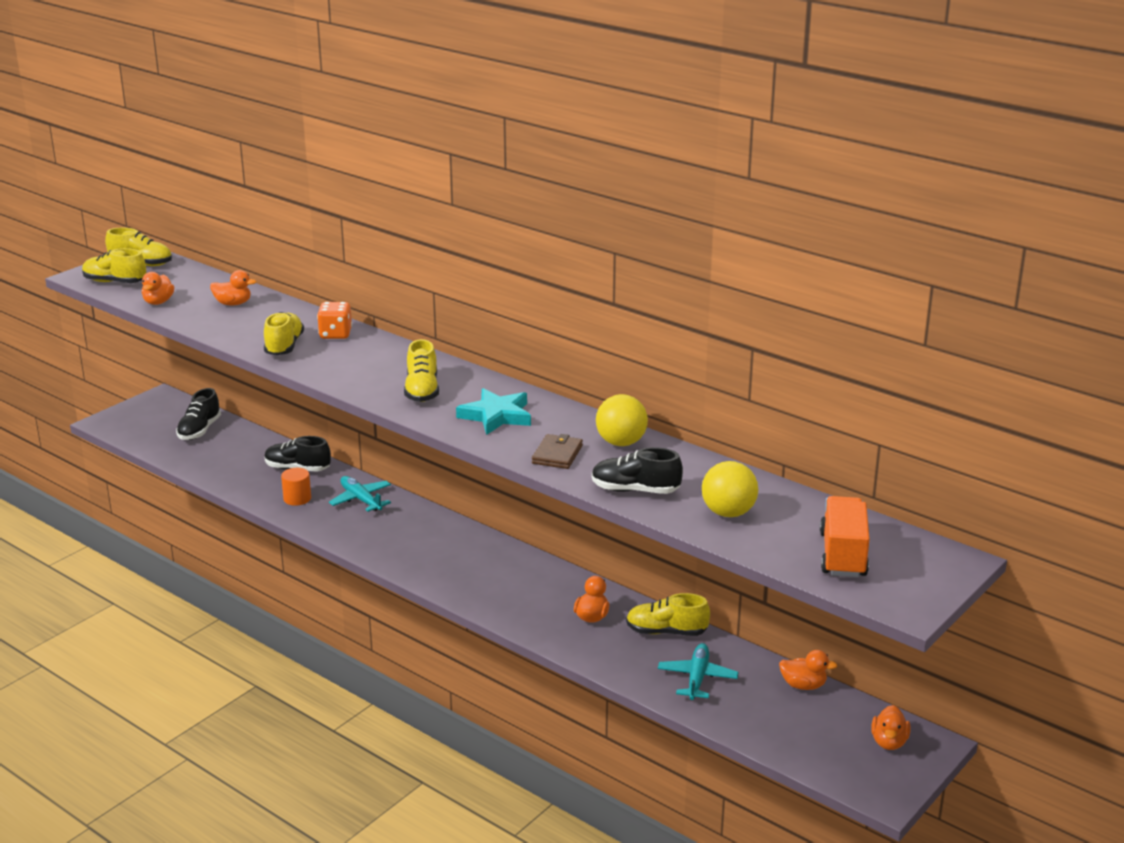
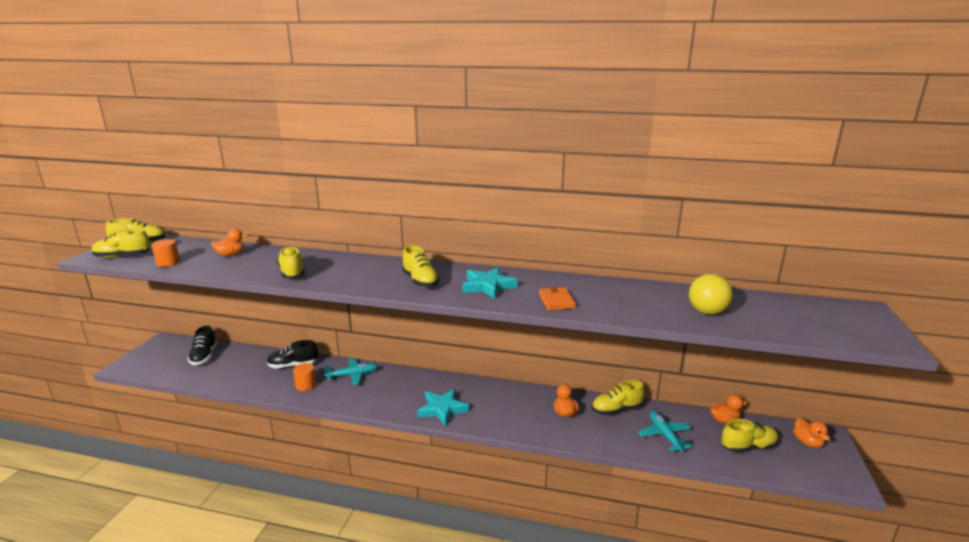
camera: 25 degrees left, 5 degrees down
orange duck [141,272,174,305] -> orange cylinder [152,239,180,267]
orange dice [317,302,352,339] -> none
turquoise plane [329,476,391,512] -> turquoise plane turned 135 degrees clockwise [324,358,378,385]
brown wallet [532,434,583,469] -> orange wallet [539,287,576,310]
black shoe [592,447,683,494] -> none
yellow ball [596,394,648,446] -> none
orange truck [820,496,870,577] -> none
none -> turquoise star [417,389,469,426]
none -> yellow shoe [721,419,779,453]

